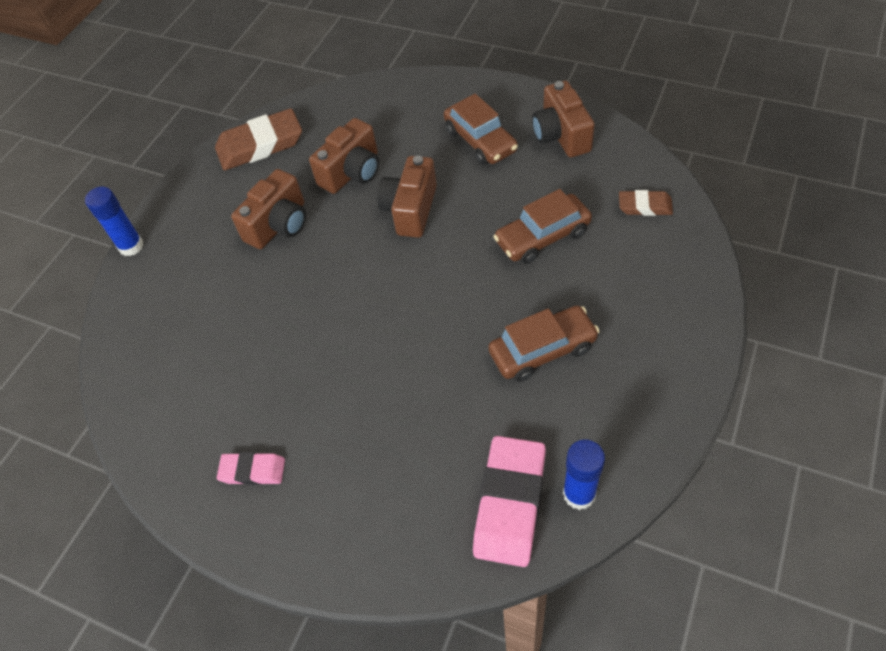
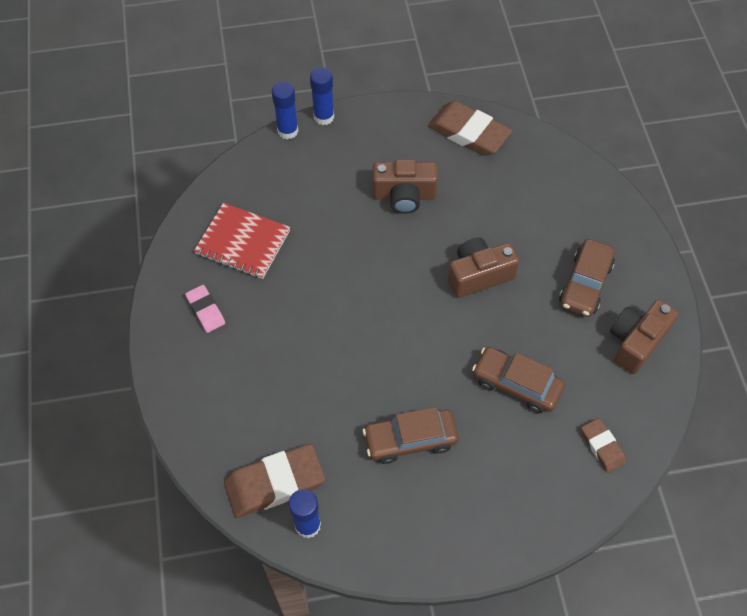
camera: 50 degrees right, 5 degrees up
brown camera [309,118,379,194] -> none
pink eraser [473,436,546,567] -> brown eraser [224,444,325,518]
brown car [488,305,600,382] -> brown car turned 135 degrees clockwise [363,407,459,464]
none -> red notebook [194,203,290,279]
none -> blue glue stick [272,81,298,139]

